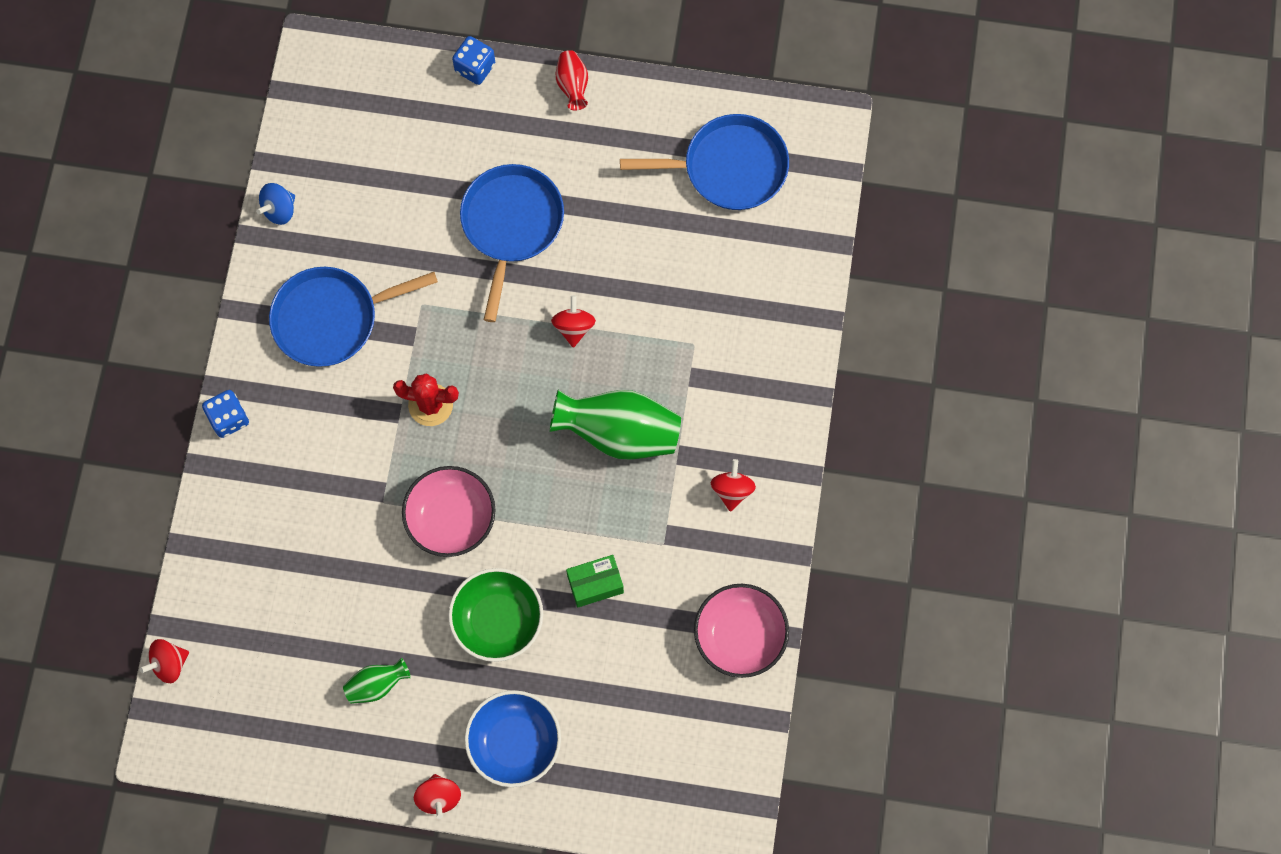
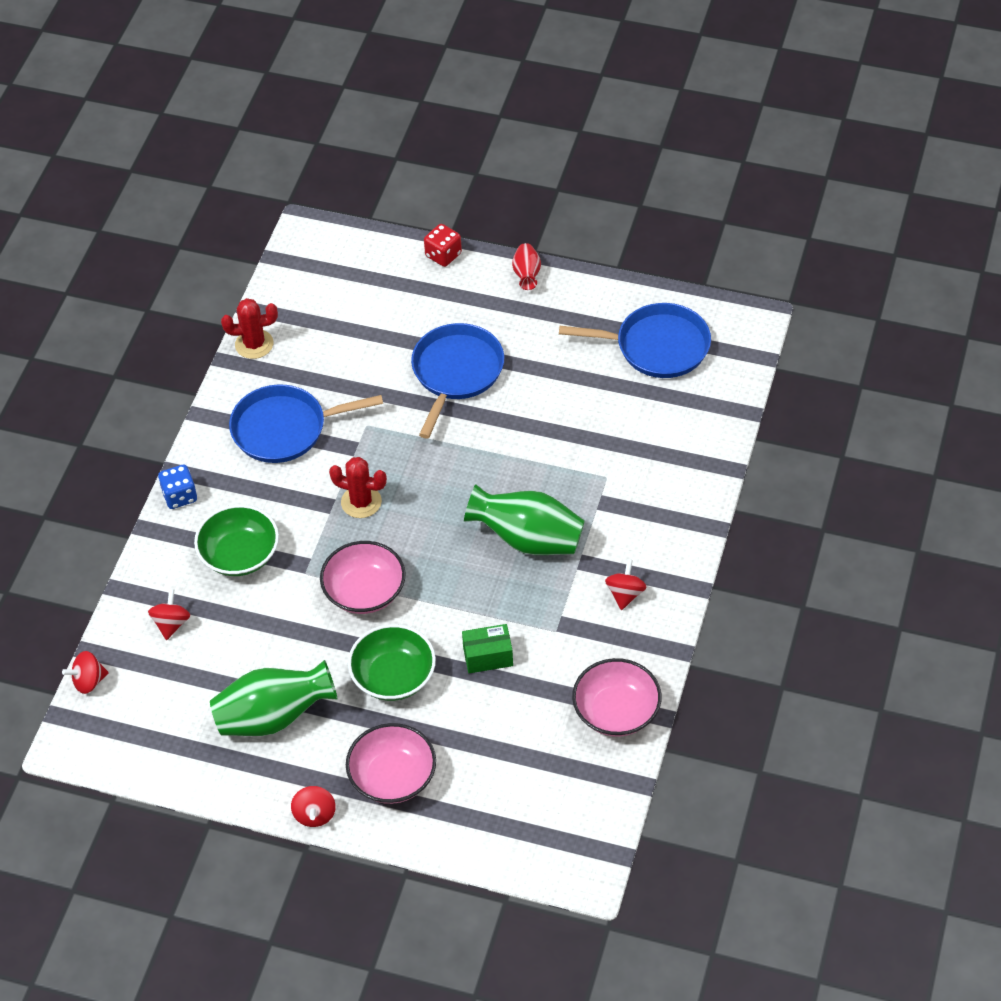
camera: 10 degrees right, 20 degrees down
blue spinning top [256,183,295,225] -> red cactus [221,298,278,359]
green vase [343,658,411,704] -> green vase [210,660,338,736], size x2.00
blue dice [452,36,495,85] -> red dice [424,224,462,267]
blue bowl [465,690,561,787] -> pink bowl [346,723,436,804]
red spinning top [551,295,596,348] -> red spinning top moved to [148,589,190,640]
none -> green bowl [194,505,279,576]

